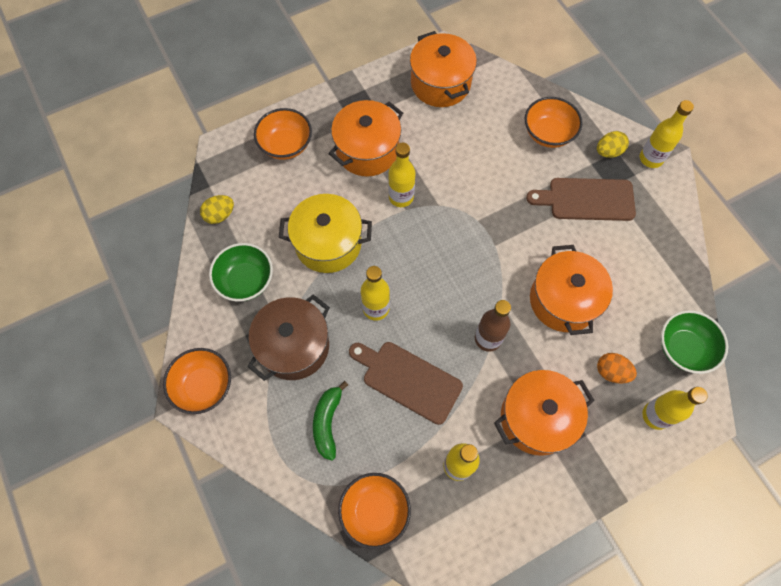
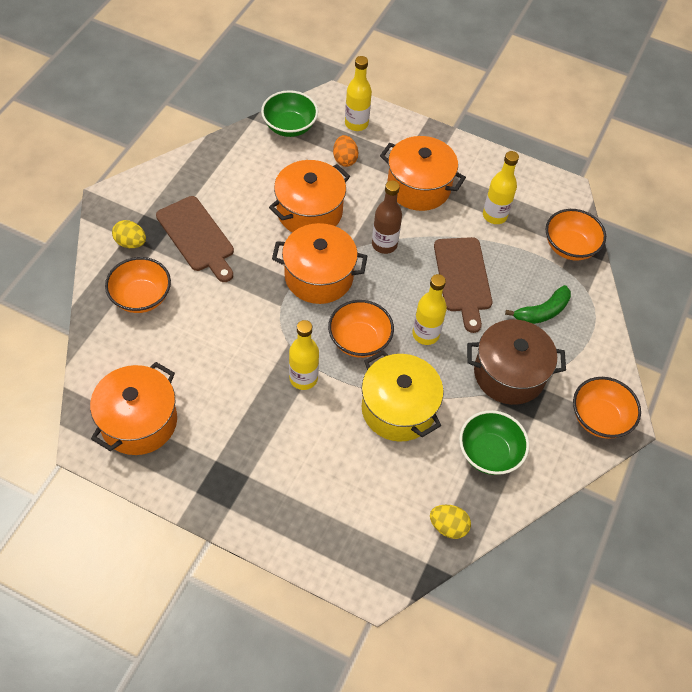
camera: 130 degrees left, 10 degrees down
orange bowl [254,108,312,160] -> orange bowl moved to [328,300,394,358]
orange pot [329,100,403,177] -> orange pot moved to [272,223,367,304]
yellow bottle [640,100,694,168] -> none

